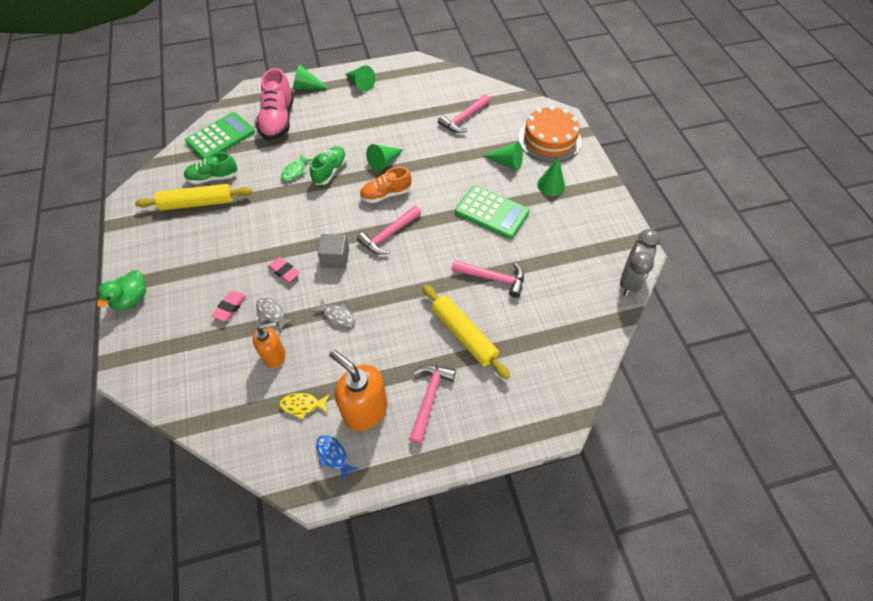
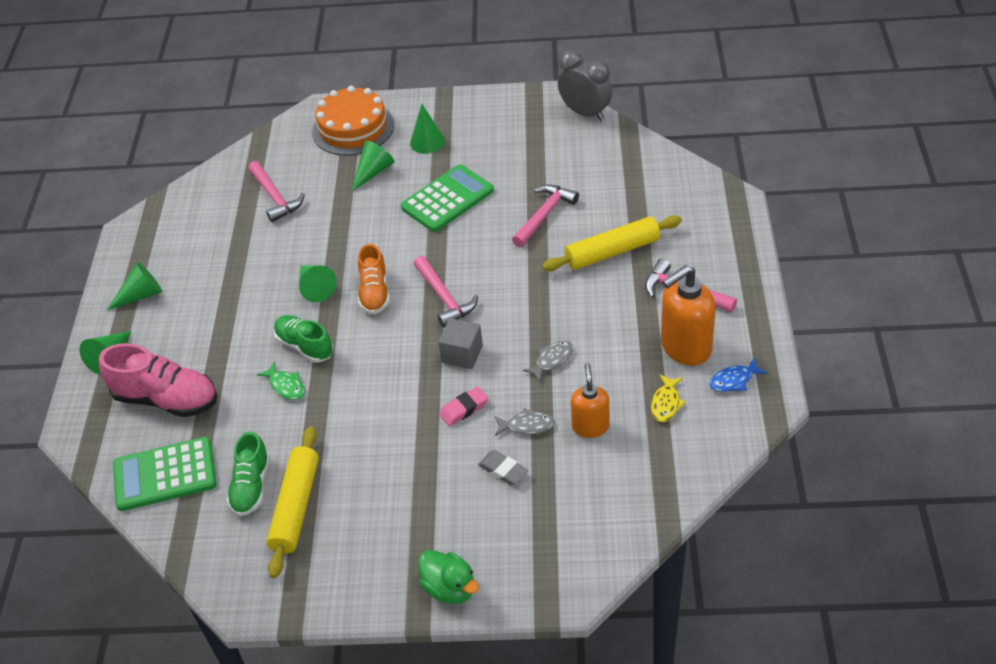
camera: 70 degrees left, 10 degrees down
green calculator [185,112,255,159] -> green calculator turned 75 degrees counterclockwise [113,437,216,511]
pink eraser [212,291,246,321] -> grey eraser [478,450,528,485]
grey fish [256,297,294,332] -> grey fish turned 150 degrees counterclockwise [494,408,555,436]

